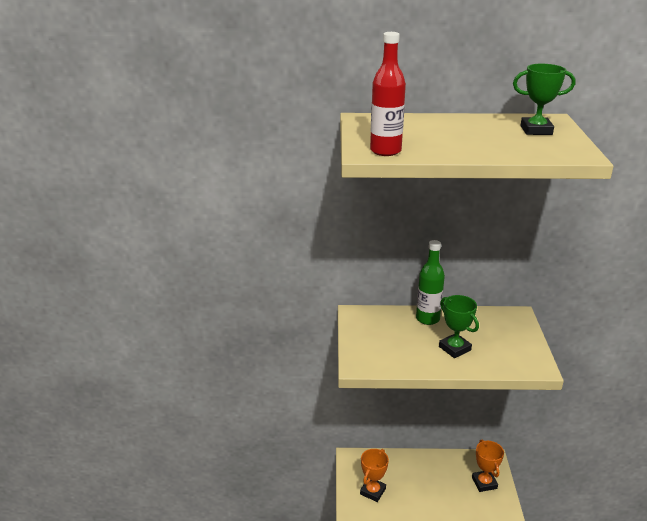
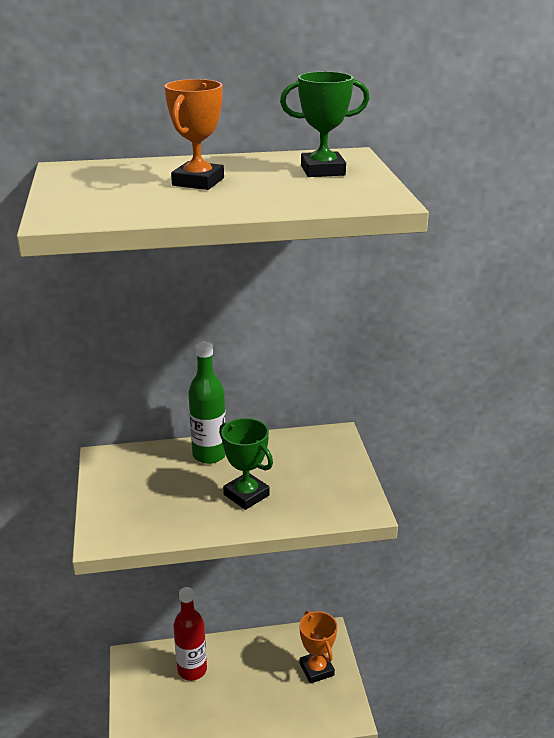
camera: 10 degrees left, 0 degrees up
orange trophy [360,449,389,502] -> orange trophy moved to [164,79,224,190]
red bottle [370,32,406,156] -> red bottle moved to [173,587,207,681]

